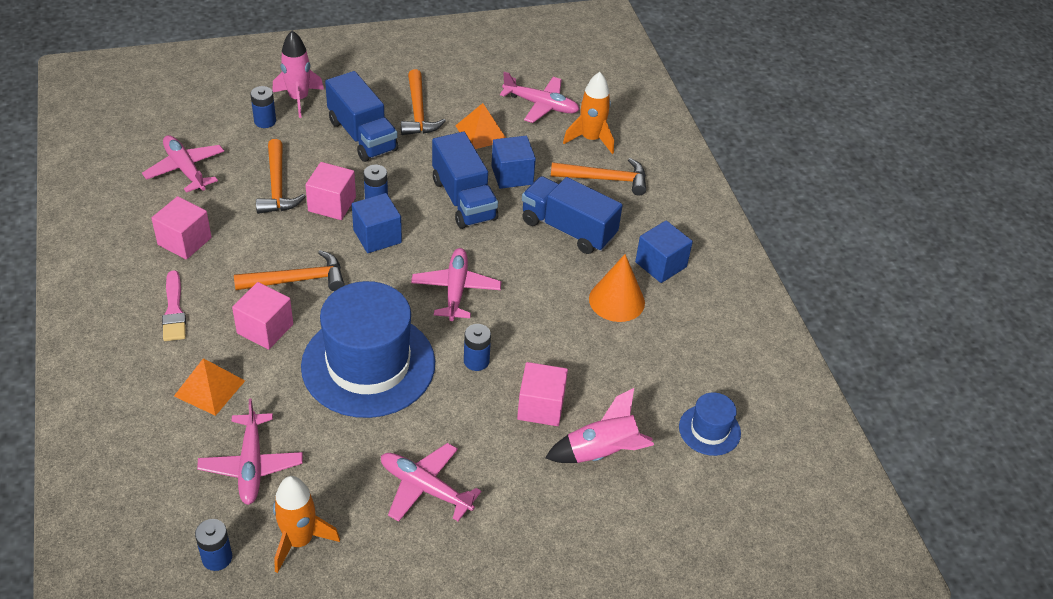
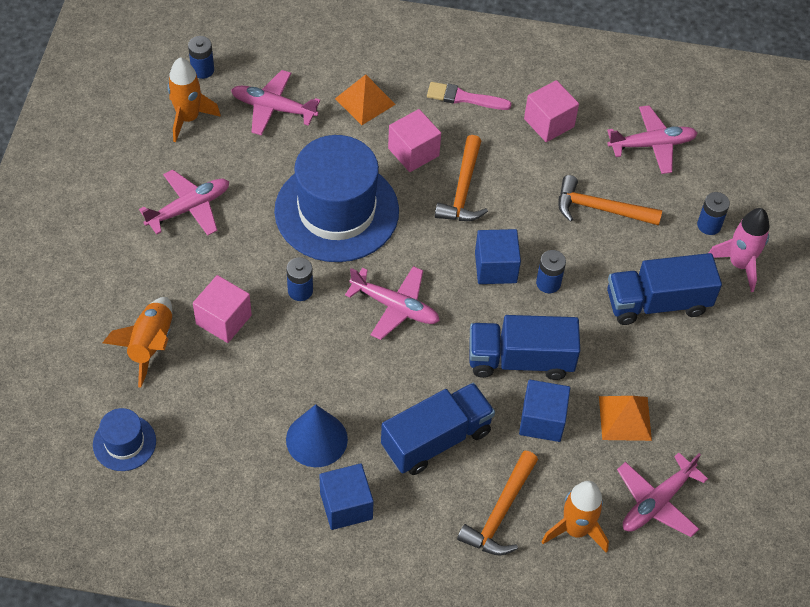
camera: 115 degrees right, 10 degrees up
pink cube [305,162,356,220] -> none
orange hammer [401,69,446,135] -> none
pink rocket [545,388,654,463] -> orange rocket [103,297,172,388]
orange cone [589,254,645,322] -> blue cone [286,404,348,467]

